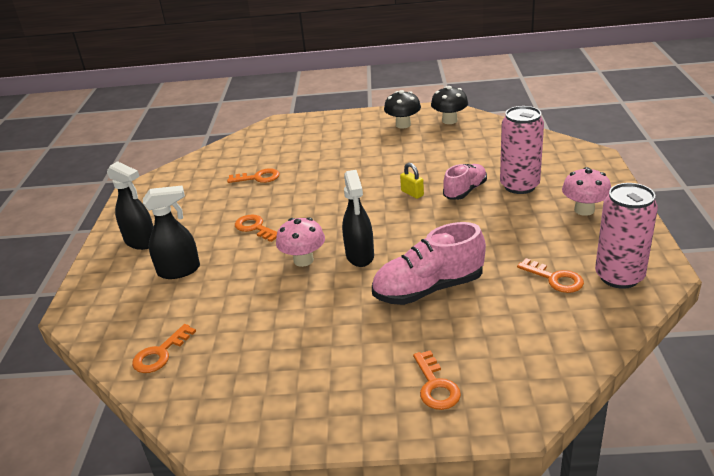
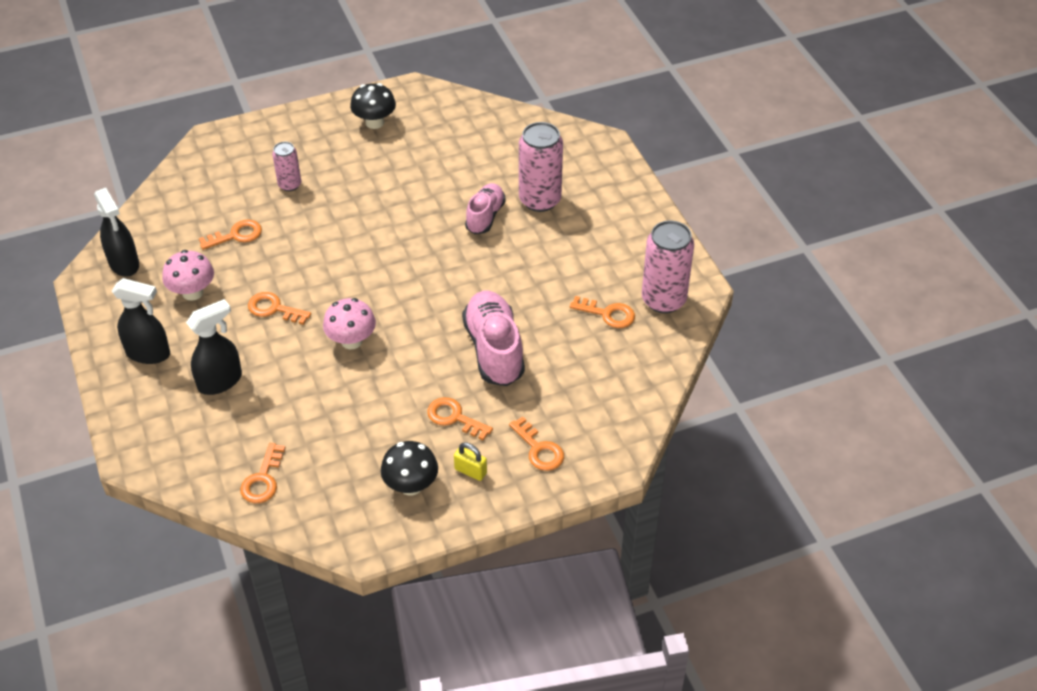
camera: 25 degrees left, 15 degrees up
black spray bottle [342,170,374,267] -> black spray bottle moved to [94,188,139,277]
pink shoe [372,222,486,305] -> pink shoe turned 120 degrees clockwise [462,291,525,386]
yellow padlock [400,163,424,199] -> yellow padlock moved to [454,443,487,481]
black mushroom [431,86,468,124] -> black mushroom moved to [381,441,438,496]
pink mushroom [562,167,611,216] -> pink mushroom moved to [162,250,214,301]
none -> pink can [272,142,301,191]
none -> orange key [427,397,493,440]

